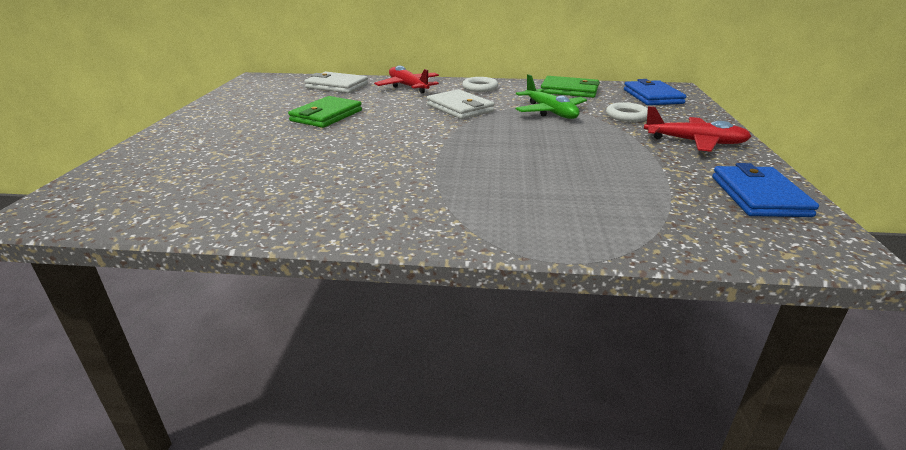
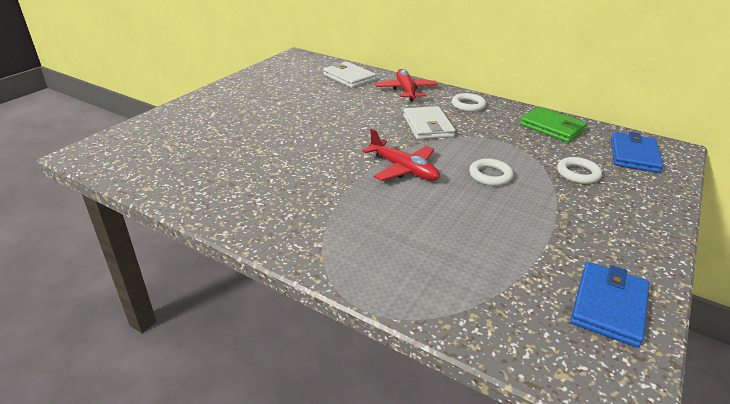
camera: 25 degrees right, 5 degrees up
green wallet [288,96,362,128] -> none
green plane [516,74,587,119] -> none
red plane [644,106,752,152] -> red plane moved to [362,128,440,181]
none -> white ring [469,159,513,186]

